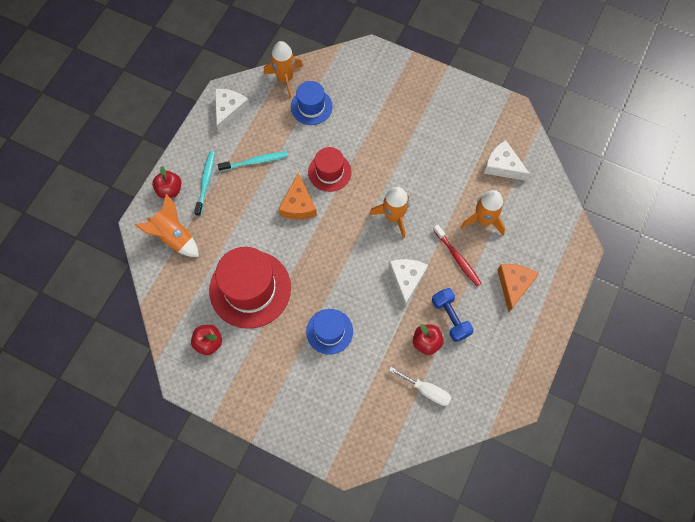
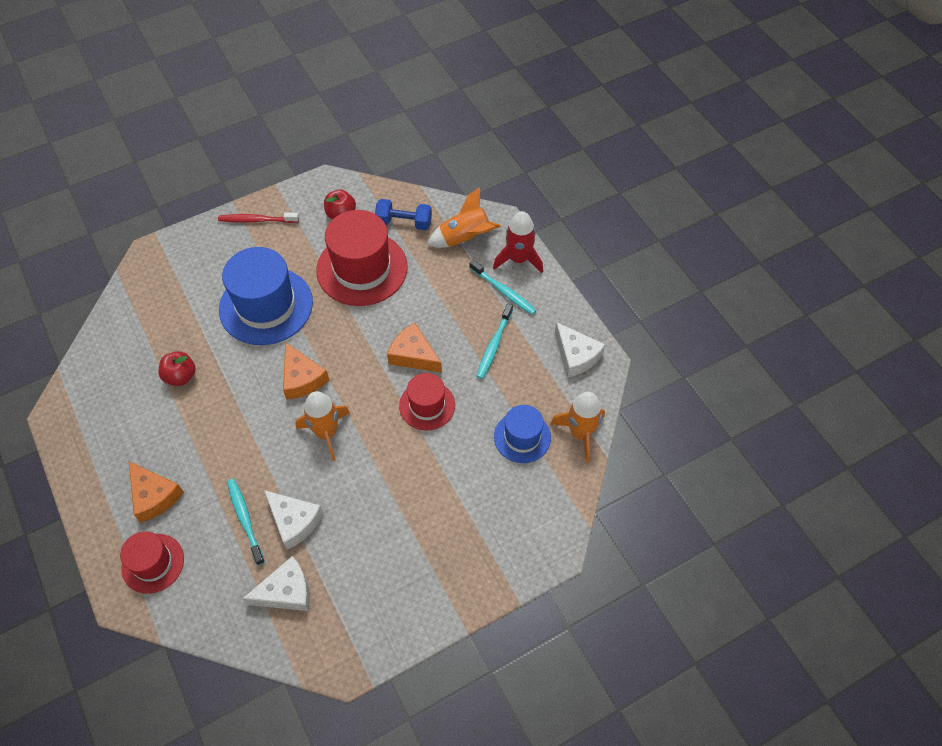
camera: 125 degrees right, 10 degrees down
red apple [152,166,181,199] -> red rocket [493,211,543,273]
blue hat [306,309,353,355] -> blue hat [219,247,313,345], size x1.77
white cheese [389,259,428,308] -> white cheese moved to [264,490,324,550]
white screwdriver [389,367,451,406] -> none
blue dumbbell [432,288,474,342] -> blue dumbbell moved to [375,199,432,230]
red toothbrush [433,225,482,287] -> red toothbrush moved to [218,213,299,223]
orange rocket [461,190,505,235] -> turquoise toothbrush [227,479,265,565]
none -> red hat [120,531,184,594]
none -> orange cheese [283,342,329,400]

